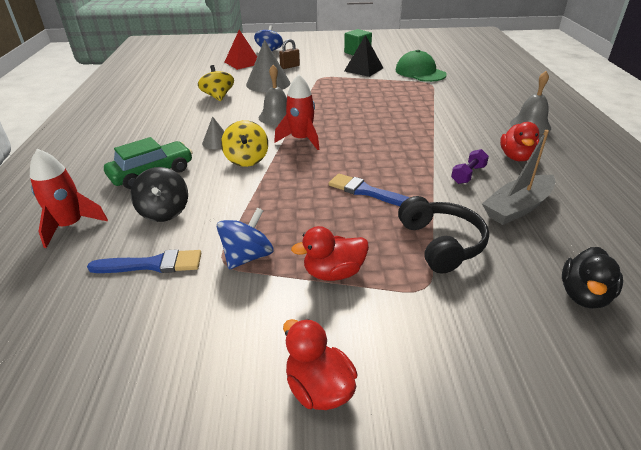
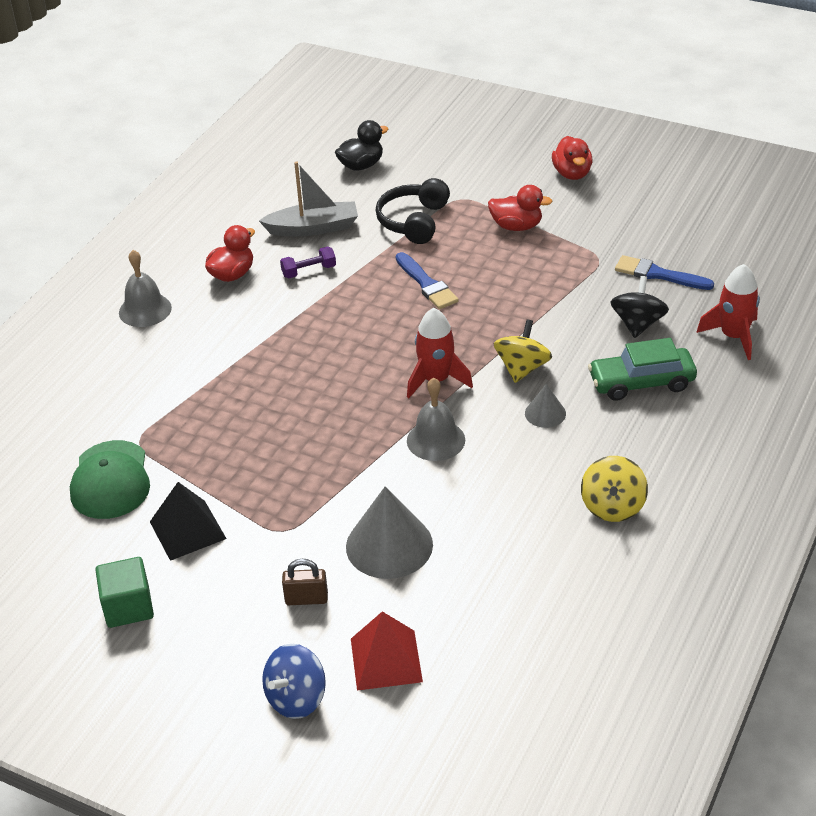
camera: 150 degrees left, 5 degrees up
yellow spinning top [198,65,234,101] -> yellow spinning top moved to [581,456,648,522]
blue spinning top [217,207,274,269] -> none

